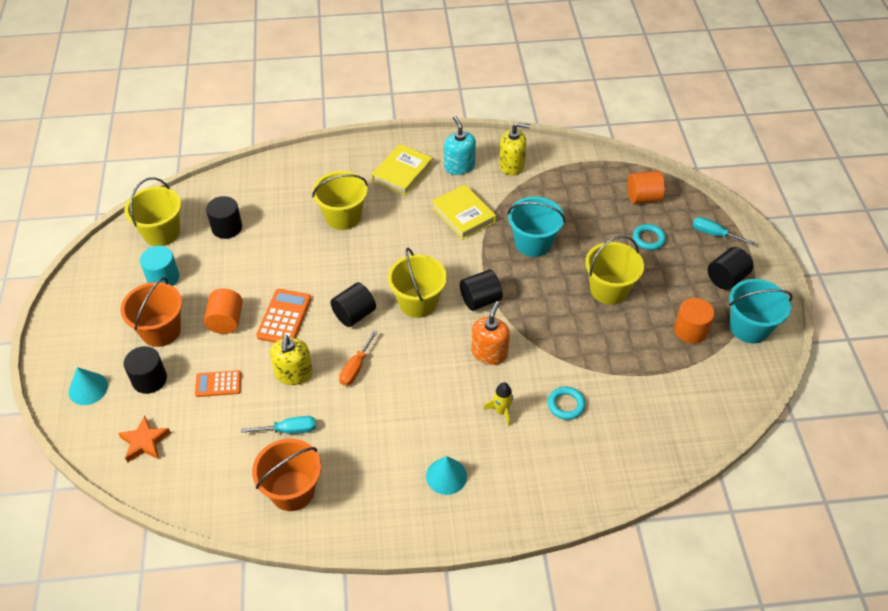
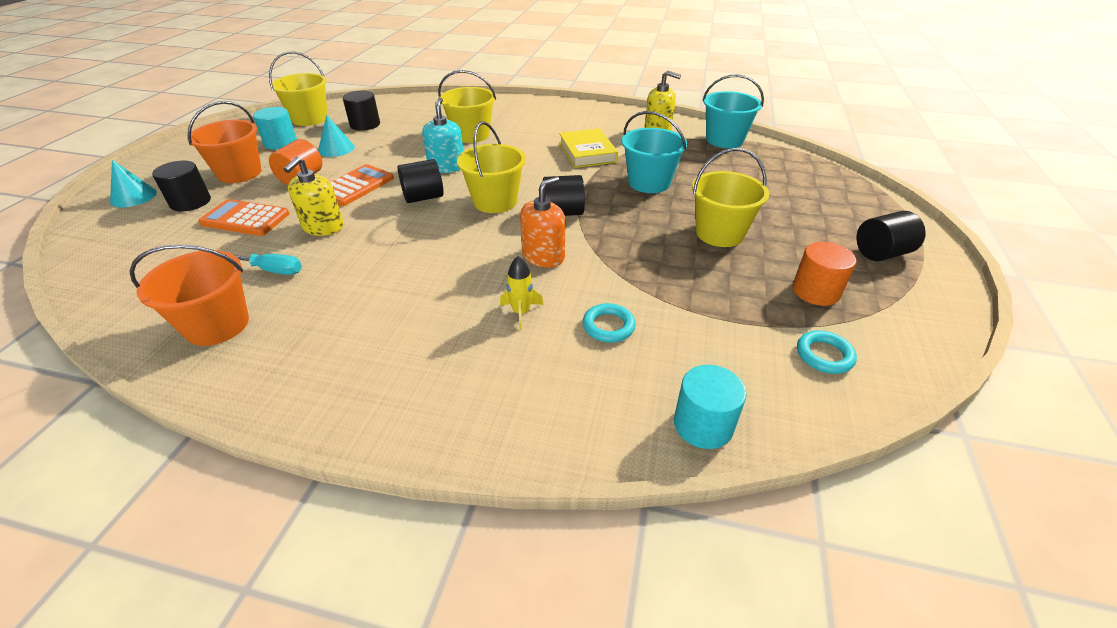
camera: 20 degrees right, 10 degrees down
orange star [118,416,171,463] -> none
orange calculator [195,370,241,397] -> orange calculator [198,199,290,236], size x1.50
orange screwdriver [339,330,378,386] -> none
yellow book [372,144,433,196] -> none
turquoise cone [426,456,467,495] -> turquoise cone moved to [318,115,355,157]
turquoise soap dispenser [444,116,476,175] -> turquoise soap dispenser moved to [422,98,464,173]
orange cylinder [627,171,665,204] -> none
turquoise ring [633,224,666,250] -> turquoise ring moved to [797,331,857,374]
turquoise screwdriver [693,217,755,245] -> none
turquoise bucket [729,279,792,343] -> turquoise bucket moved to [703,74,764,148]
none -> turquoise cylinder [674,365,746,449]

